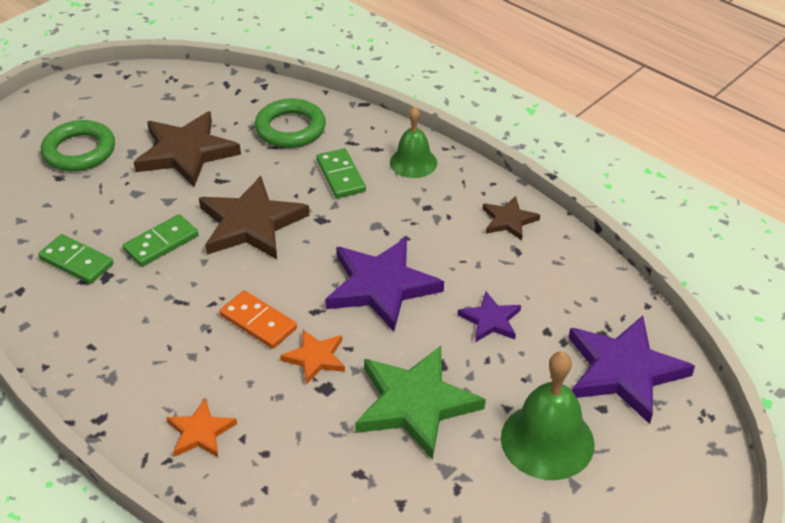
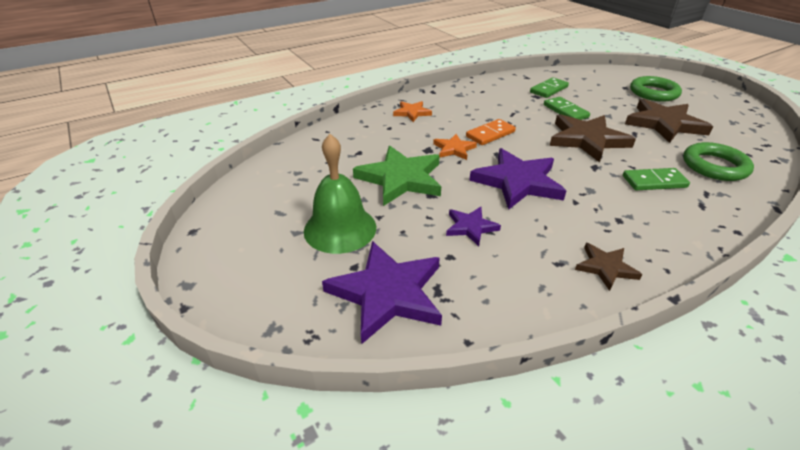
camera: 105 degrees right, 5 degrees down
green bell [390,106,437,178] -> none

